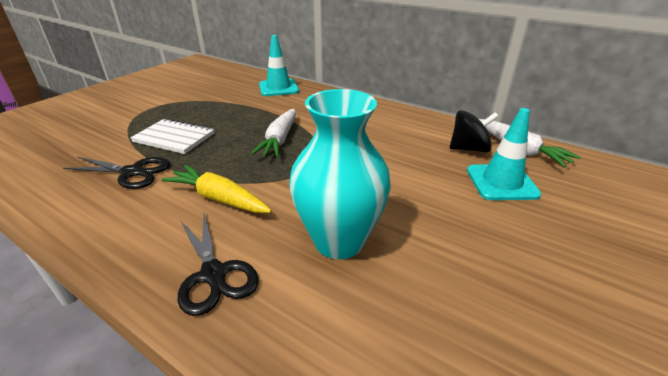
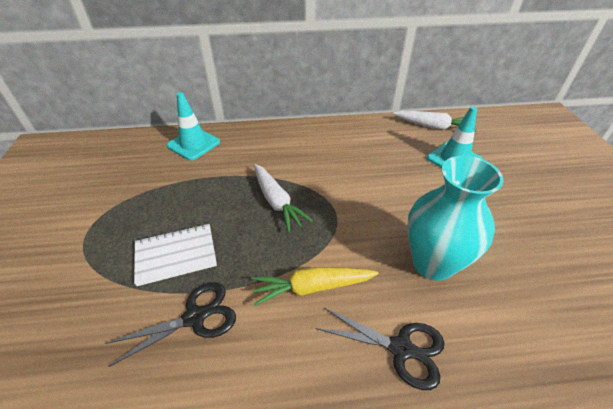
camera: 40 degrees left, 10 degrees up
black spinning top [450,110,499,153] -> none

